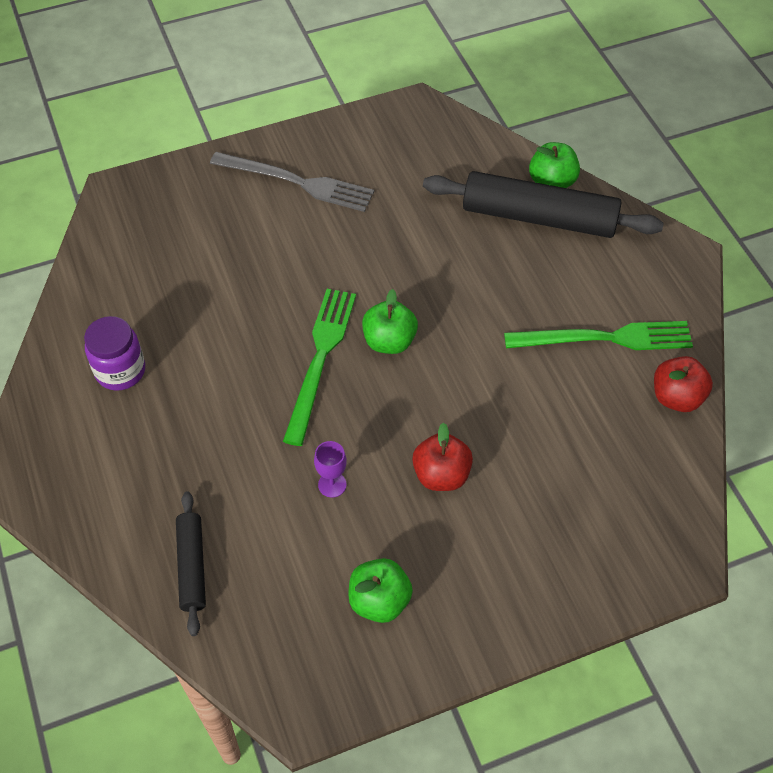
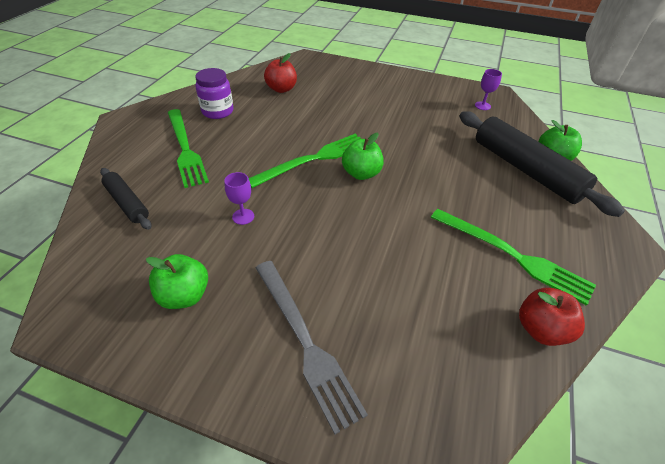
camera: 40 degrees right, 10 degrees down
black rolling pin [176,491,206,636] -> black rolling pin turned 75 degrees counterclockwise [100,168,152,230]
grey fork [210,152,374,212] -> grey fork moved to [256,261,368,434]
red apple [412,423,473,491] -> red apple moved to [264,53,297,93]
none -> green fork [168,109,209,188]
none -> purple goblet [475,69,502,110]

